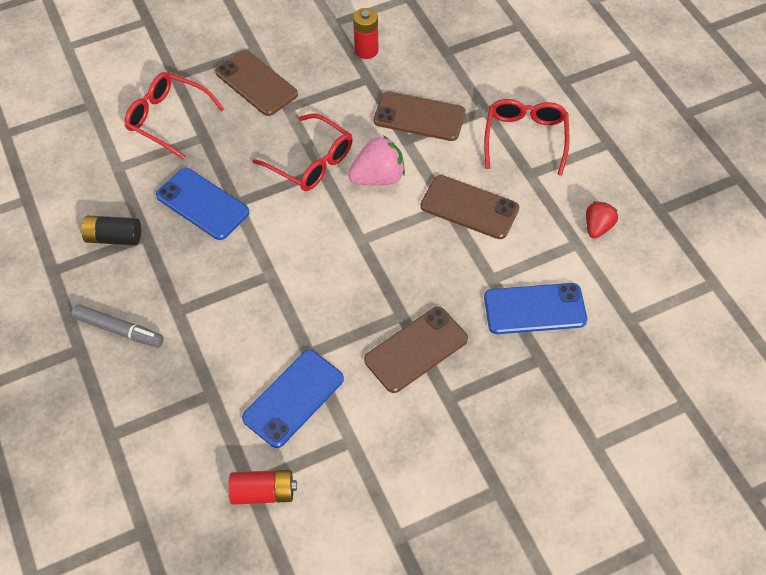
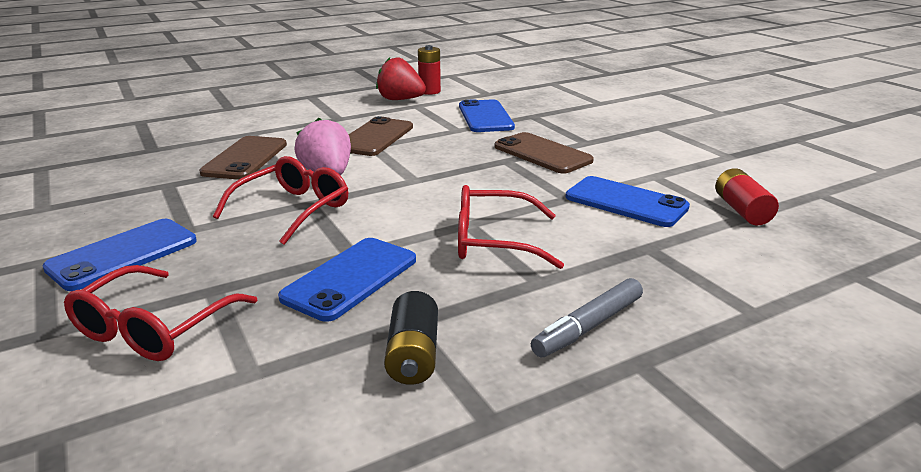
camera: 95 degrees left, 30 degrees down
grey marker [71,304,164,348] -> grey marker turned 150 degrees counterclockwise [531,278,643,358]
brown phone [215,50,298,116] -> blue phone [43,219,197,291]
red battery [353,8,378,59] -> red battery moved to [418,45,441,95]
red glasses [484,99,570,176] -> red glasses moved to [458,185,564,269]
red strawberry [586,201,618,239] -> red strawberry [376,57,426,100], size x1.56

